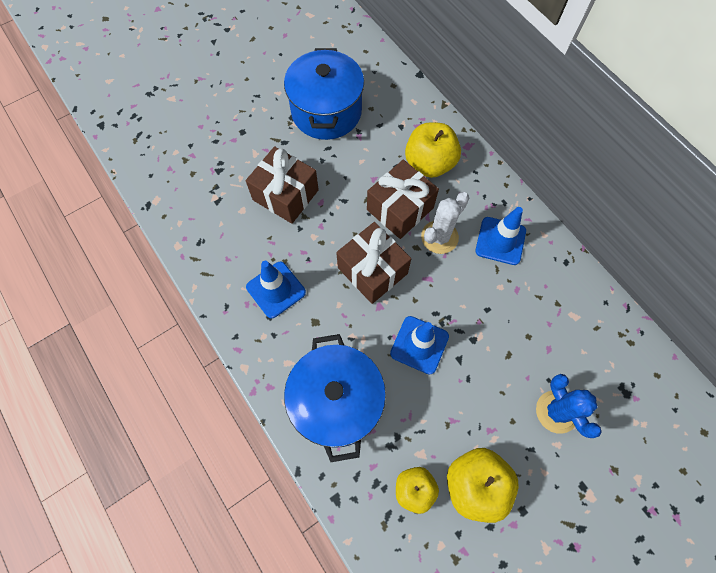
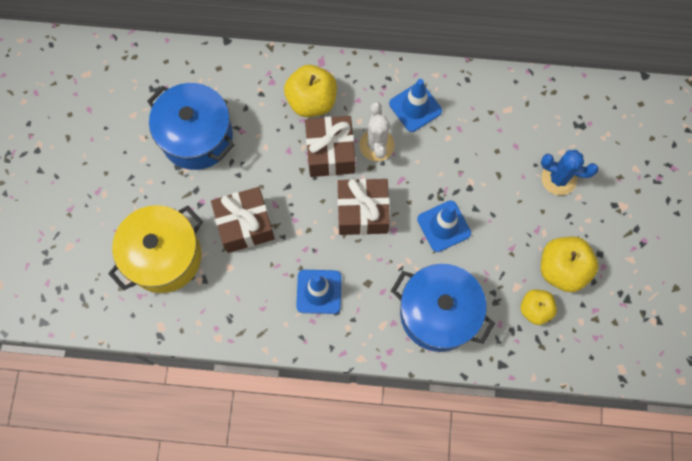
camera: 50 degrees left, 5 degrees up
none -> yellow pot [108,205,203,293]

